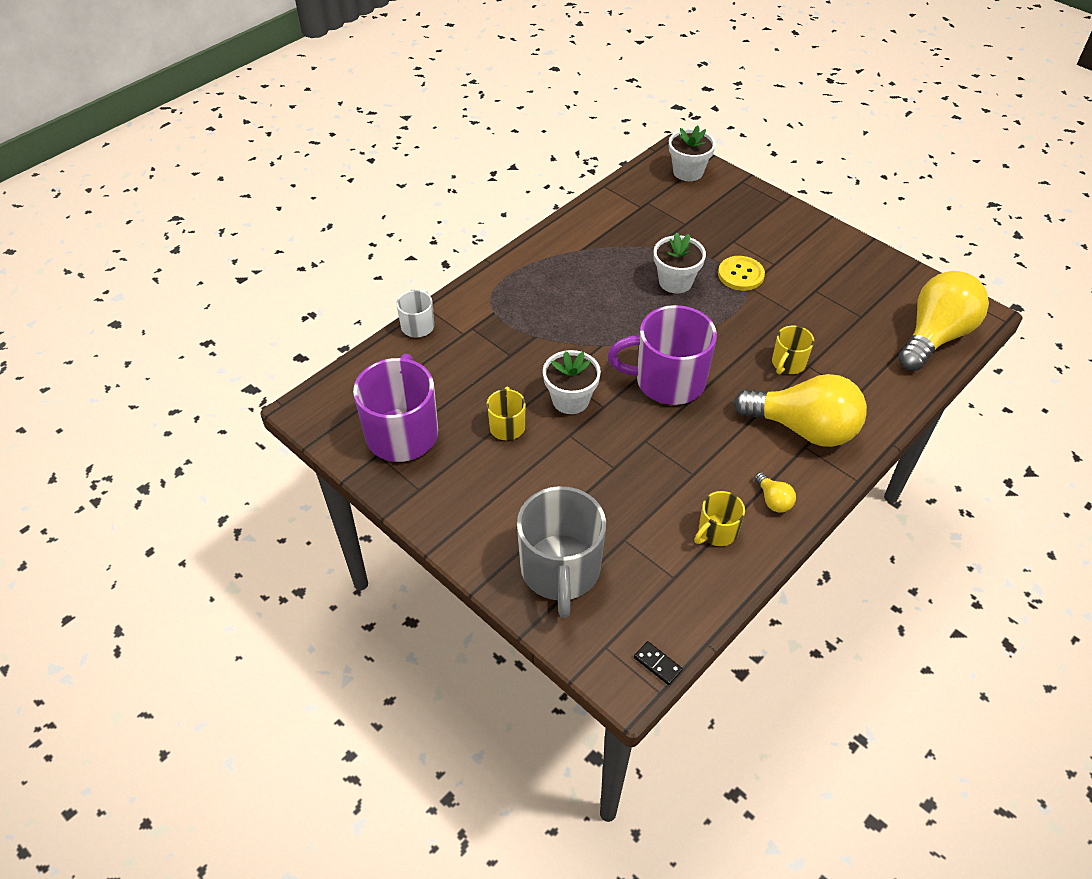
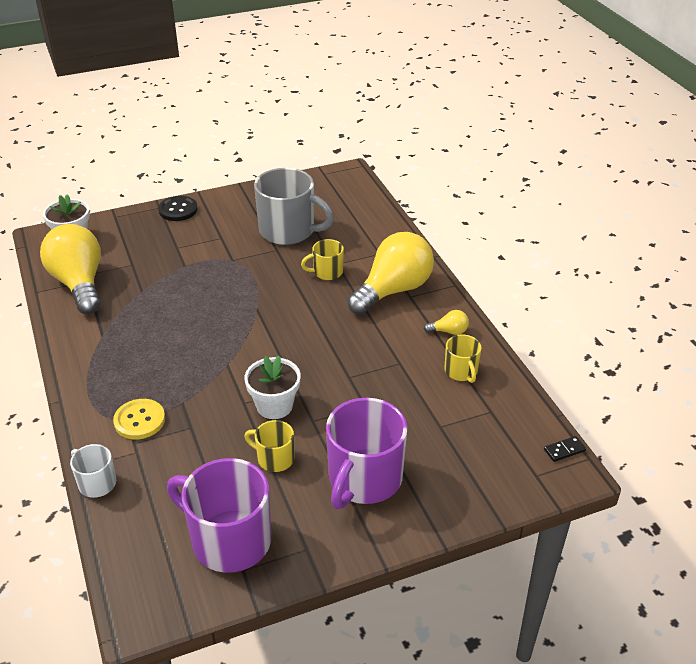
camera: 65 degrees left, 10 degrees down
grey mug [517,486,606,618] -> grey mug moved to [254,168,334,245]
purple mug [608,305,717,405] -> purple mug moved to [326,398,408,509]
white flower pot [654,232,706,293] -> none
yellow button [718,256,765,291] -> yellow button moved to [113,399,165,440]
yellow mug [772,326,814,374] -> yellow mug turned 105 degrees clockwise [301,239,344,280]
yellow light bulb [898,271,989,371] -> yellow light bulb moved to [40,224,101,314]
none -> black button [158,196,198,221]

